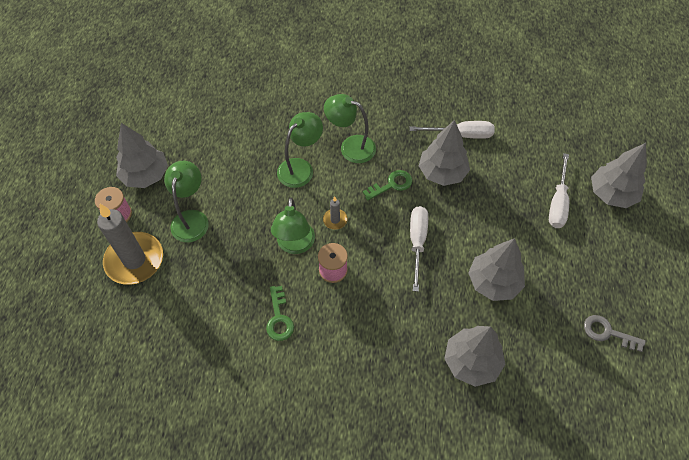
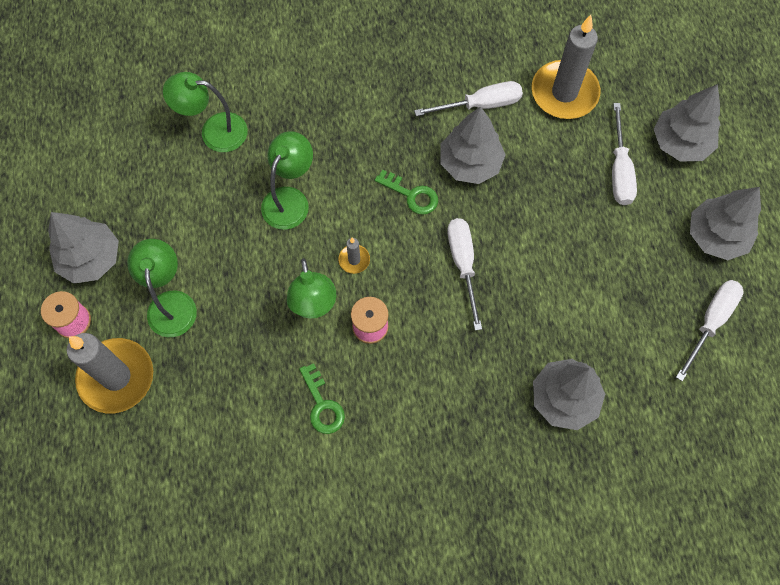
camera: 15 degrees left, 10 degrees up
green lamp [324,94,376,163] -> green lamp moved to [163,72,248,152]
green key [363,170,412,201] -> green key turned 75 degrees clockwise [375,170,438,215]
grey tree [468,238,525,301] -> grey tree moved to [690,187,761,260]
grey key [584,315,646,352] -> white screwdriver [676,280,744,381]
none -> grey candle [531,15,600,119]

